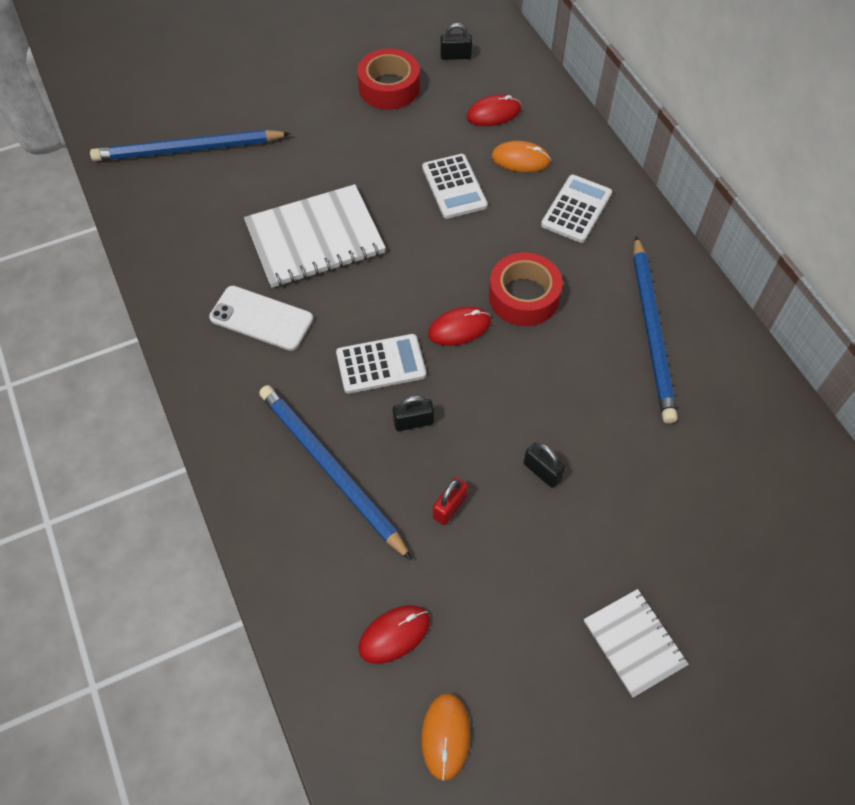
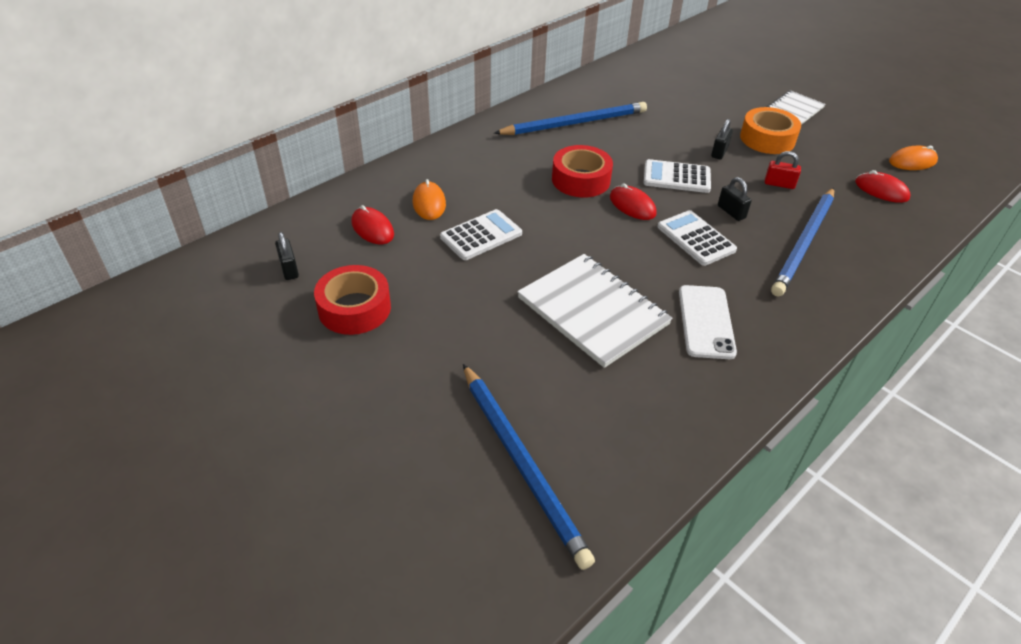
camera: 110 degrees left, 15 degrees down
white calculator [541,175,612,243] -> white calculator moved to [644,159,711,193]
none -> orange tape [740,107,801,154]

